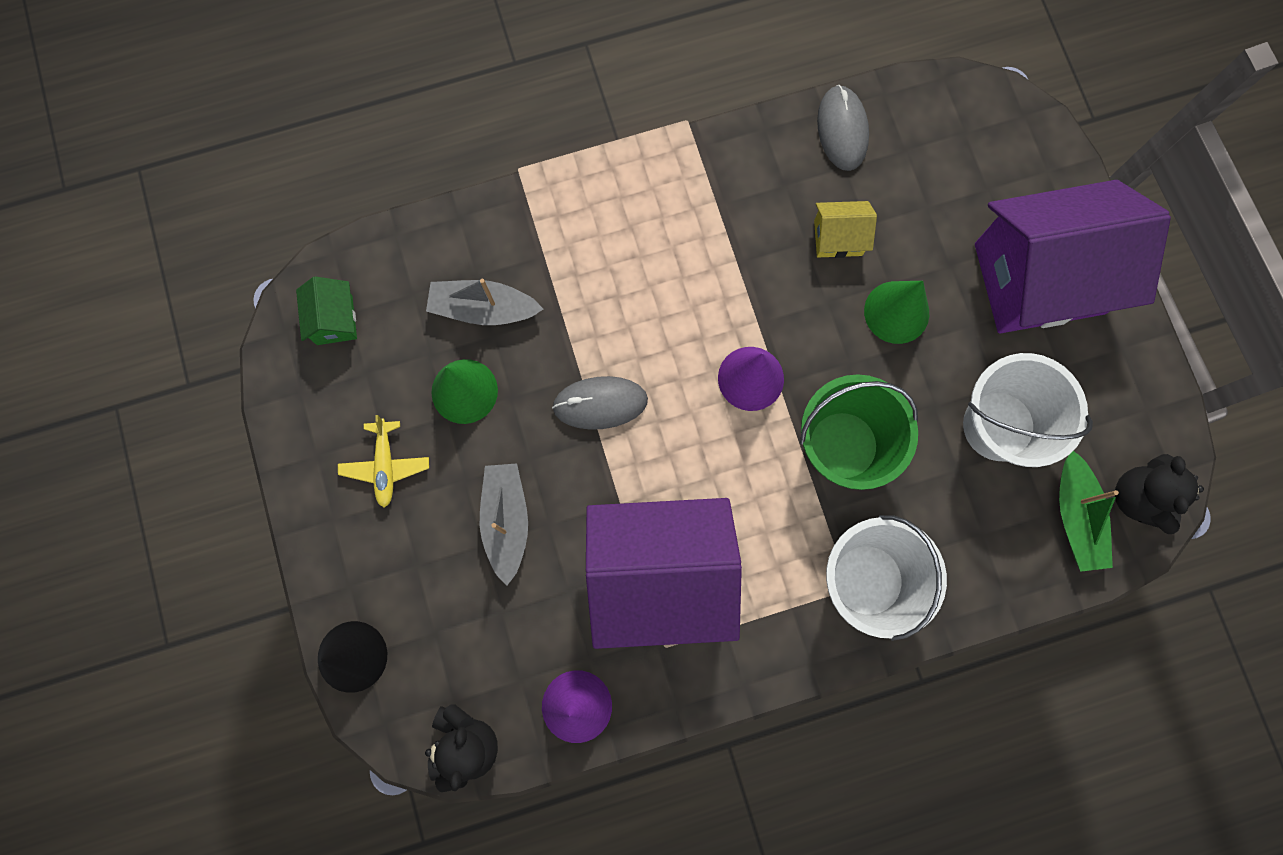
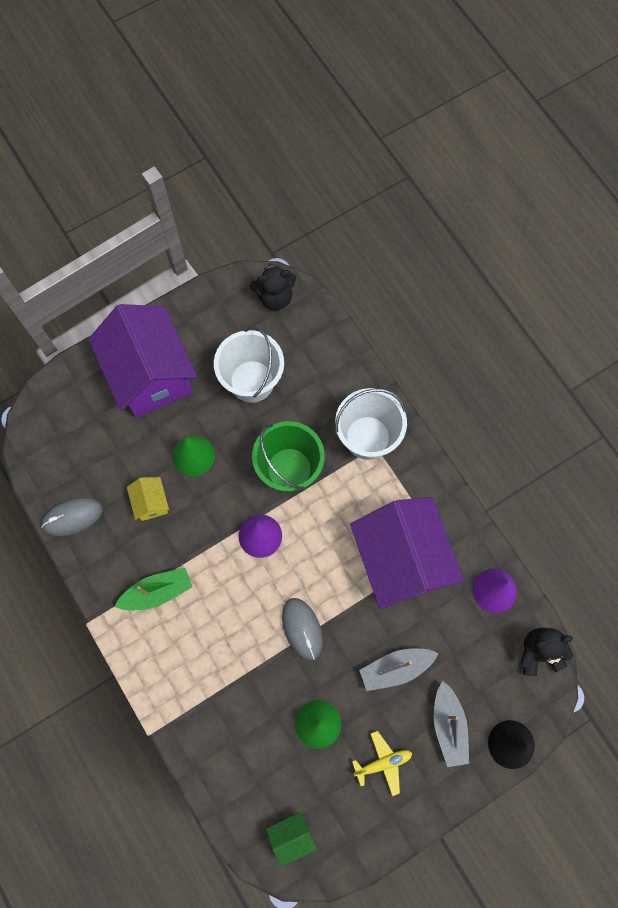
camera: 105 degrees left, 5 degrees down
grey boat [426,279,543,325] -> grey boat moved to [434,681,469,767]
green boat [1059,451,1119,572] -> green boat moved to [114,568,192,610]

